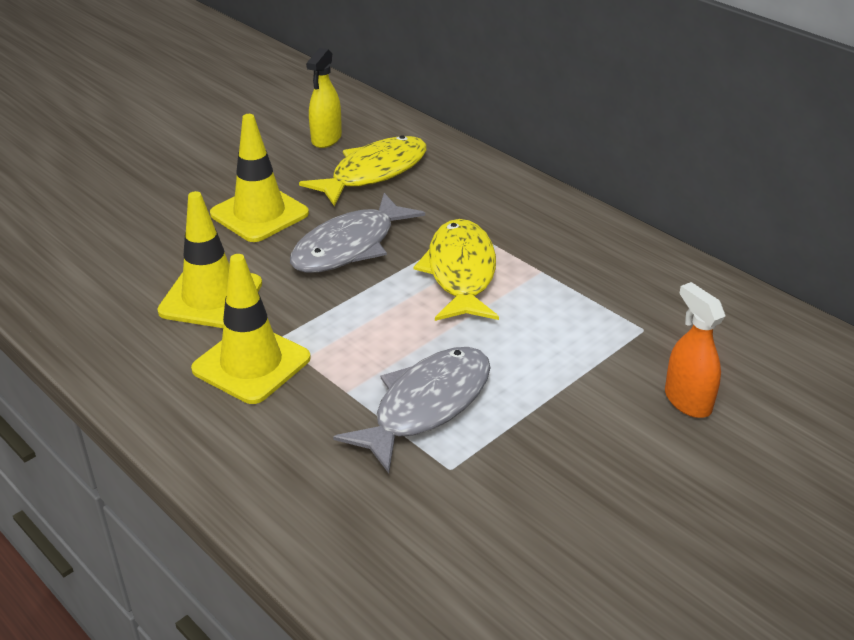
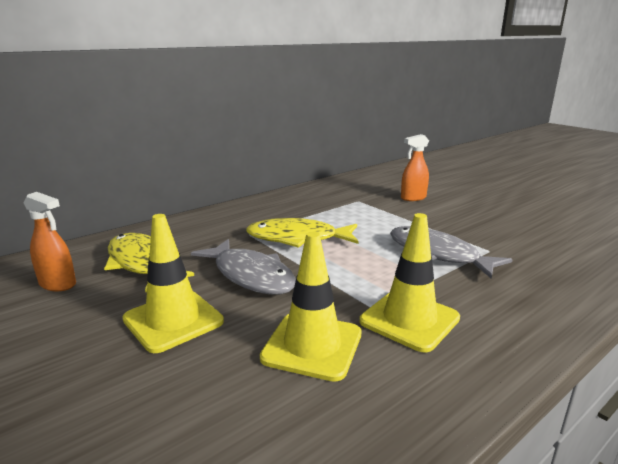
camera: 85 degrees left, 15 degrees down
yellow spray bottle [306,48,342,148] -> orange spray bottle [24,192,76,291]

